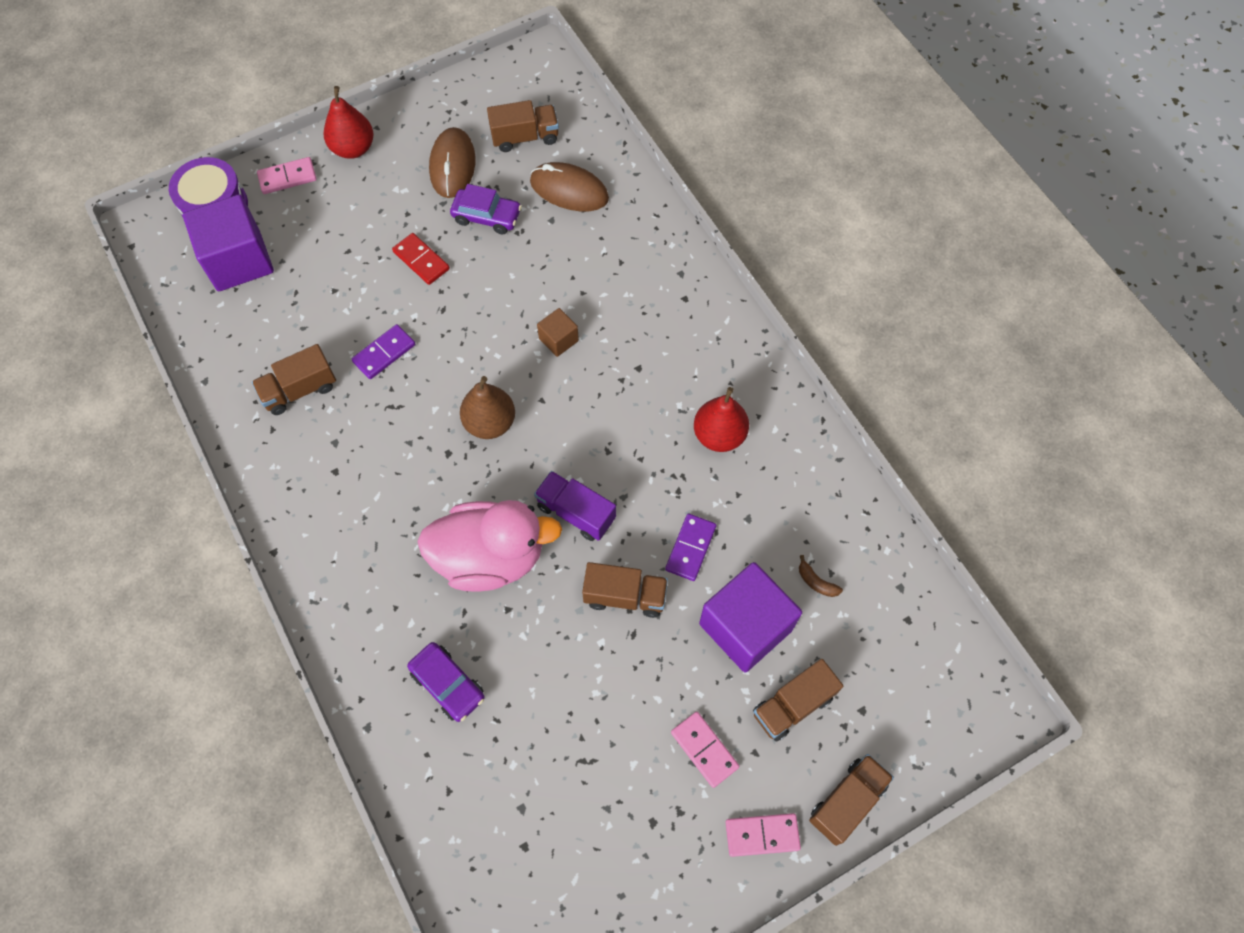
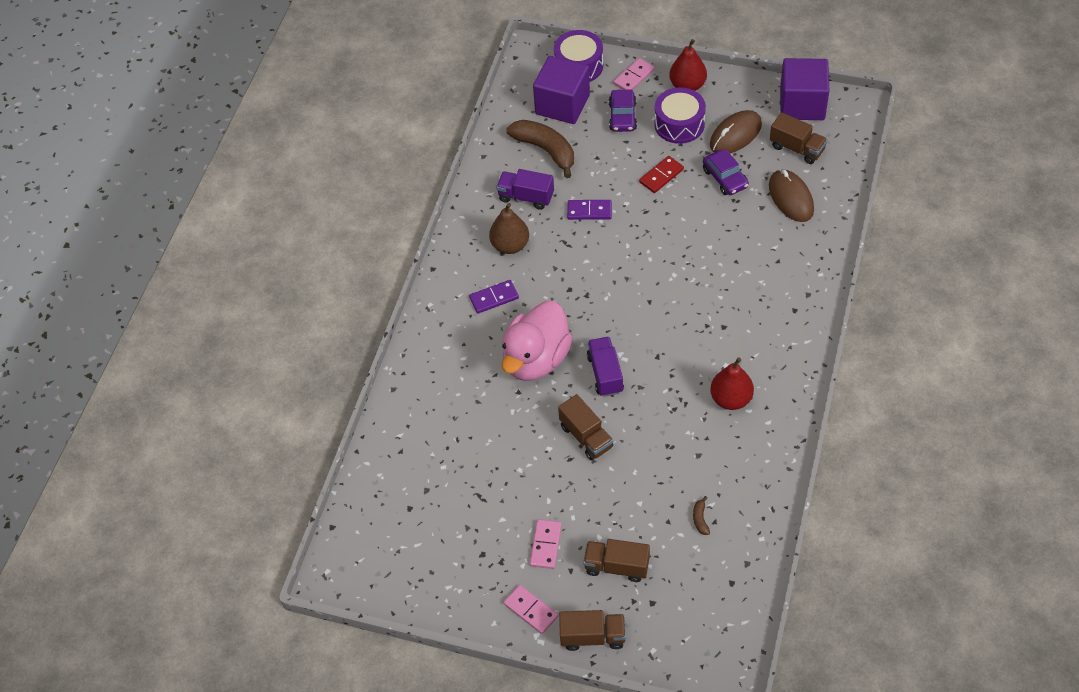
camera: 50 degrees right, 10 degrees down
brown truck [252,344,336,415] -> purple truck [496,169,554,210]
pink domino [257,157,317,194] -> pink domino turned 75 degrees counterclockwise [613,58,655,90]
red domino [392,233,450,285] -> red domino turned 45 degrees clockwise [639,156,684,193]
purple car [407,642,485,722] -> purple car moved to [609,90,637,132]
pink duck [417,500,562,592] -> pink duck turned 75 degrees clockwise [502,301,573,381]
brown pear [460,376,515,439] -> brown pear moved to [489,203,529,254]
brown cube [537,308,579,357] -> none
purple domino [665,514,716,581] -> purple domino moved to [469,280,519,314]
purple cube [699,562,802,672] -> purple cube moved to [780,58,829,120]
none -> brown banana [506,120,574,178]
none -> purple drum [654,87,706,144]

